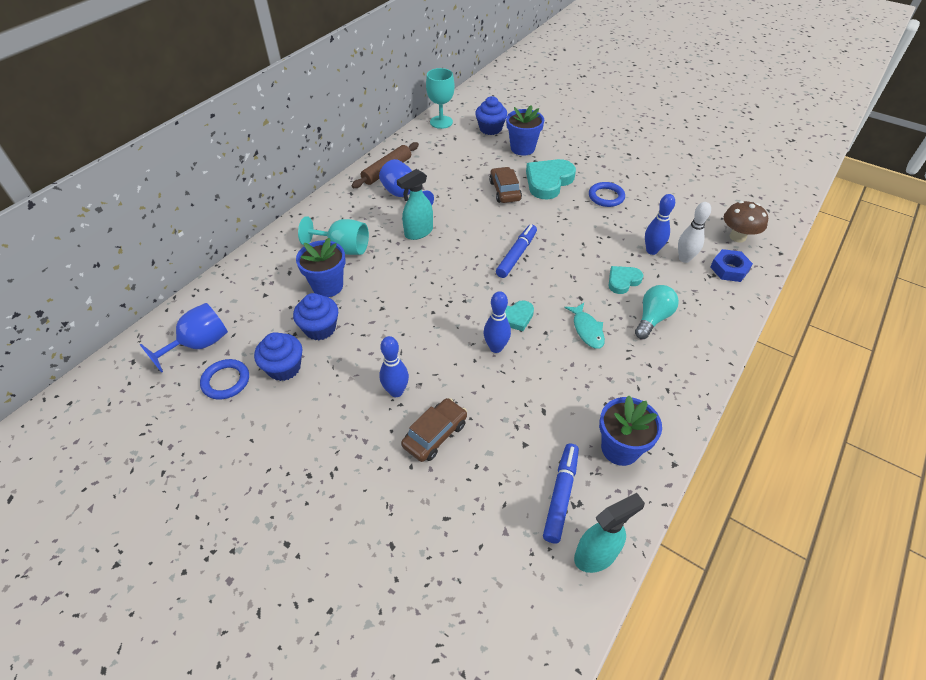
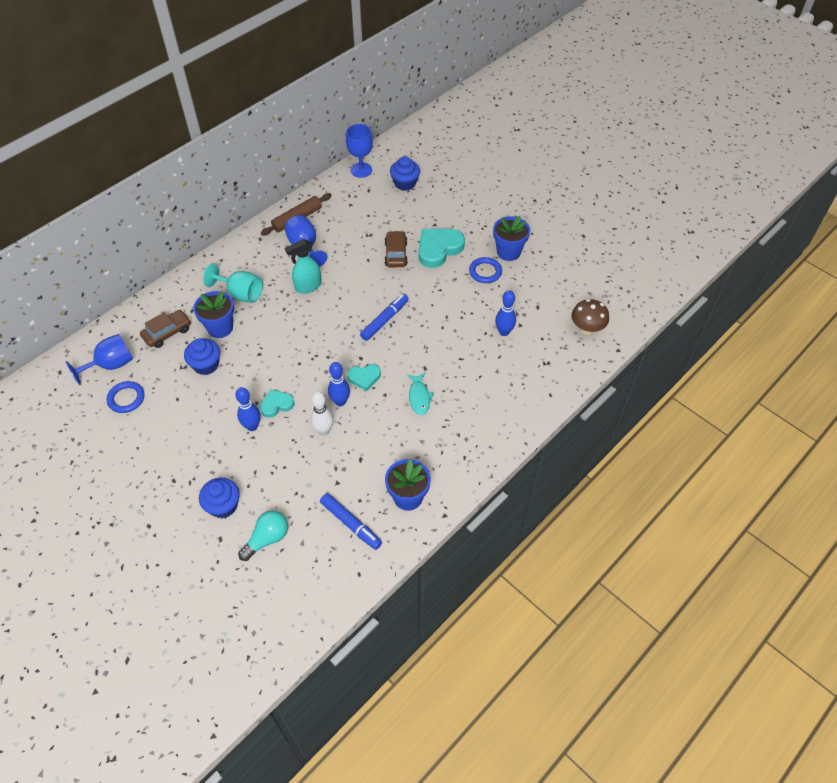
camera: 10 degrees right, 5 degrees up
blue cupcake [254,332,302,381] -> blue cupcake moved to [199,478,240,518]
brown car [401,398,467,462] -> brown car moved to [140,310,191,348]
turquoise goblet [426,68,455,129] -> blue goblet [346,124,373,178]
blue flower pot [506,106,544,156] -> blue flower pot moved to [493,216,530,261]
blue marker [543,443,579,543] -> blue marker turned 105 degrees clockwise [320,493,382,550]
turquoise spray bottle [574,493,645,573] -> none
turquoise heart [609,266,643,294] -> turquoise heart moved to [260,389,295,418]
turquoise light bulb [635,285,679,339] -> turquoise light bulb moved to [238,510,288,561]
white bowling pin [678,202,711,263] -> white bowling pin moved to [311,392,334,435]
blue nut [710,249,753,282] -> none

